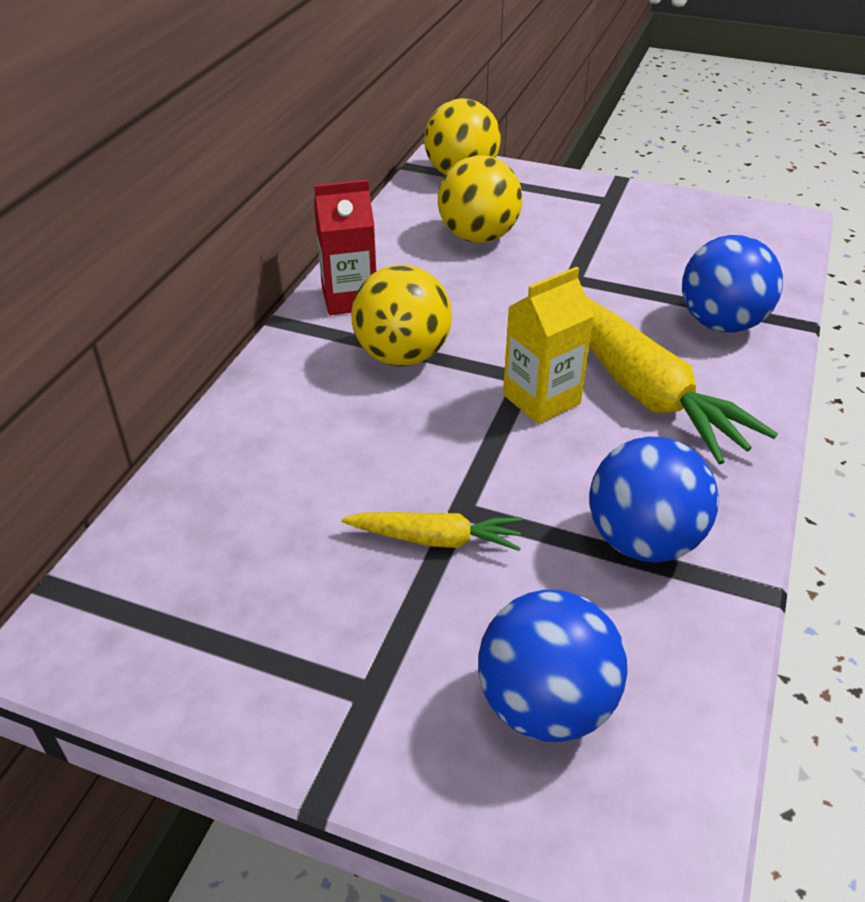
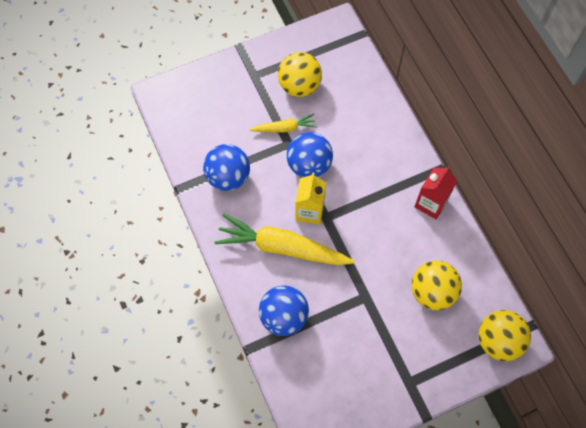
camera: 135 degrees right, 25 degrees up
yellow carrot [341,512,522,551] -> yellow carrot turned 150 degrees counterclockwise [250,114,317,133]
yellow ball [351,265,452,366] -> yellow ball moved to [278,52,322,97]
blue ball [478,590,627,742] -> blue ball moved to [287,132,333,177]

